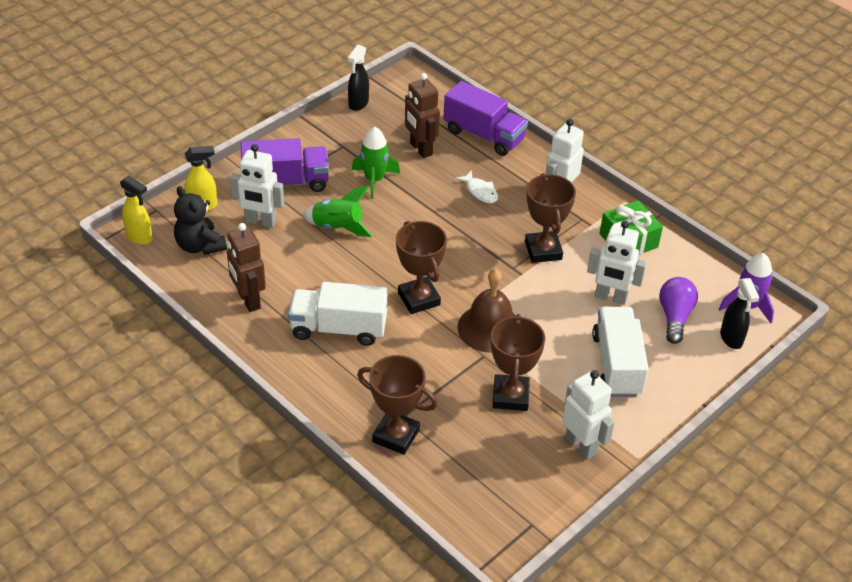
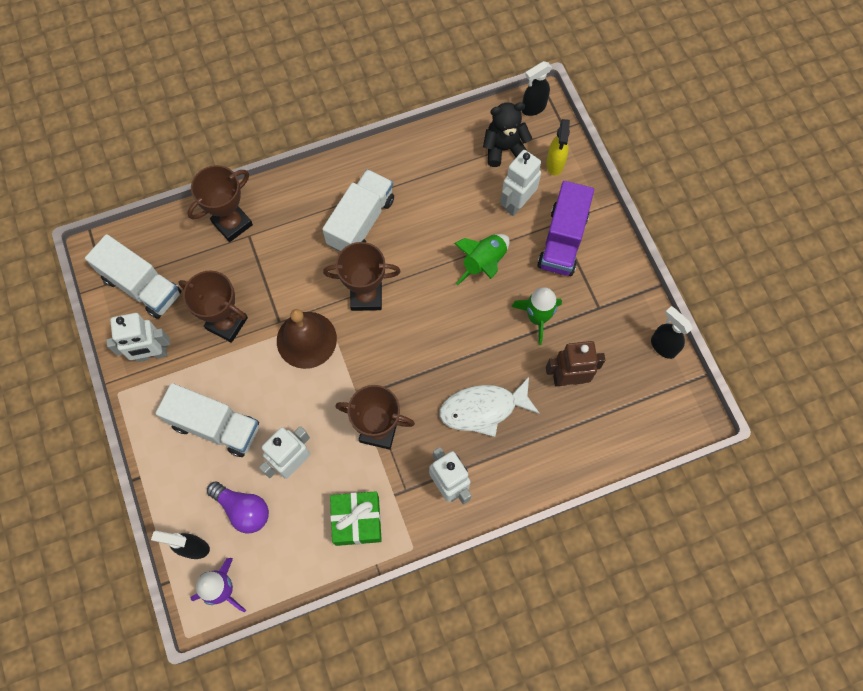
camera: 115 degrees right, 25 degrees up
yellow spray bottle [120,176,152,245] -> black spray bottle [522,61,552,116]
brown robot [227,223,266,312] -> none
purple truck [443,81,528,156] -> none
white fish [455,170,498,203] -> white fish [439,377,540,437], size x1.79
none -> white truck [85,234,182,319]

